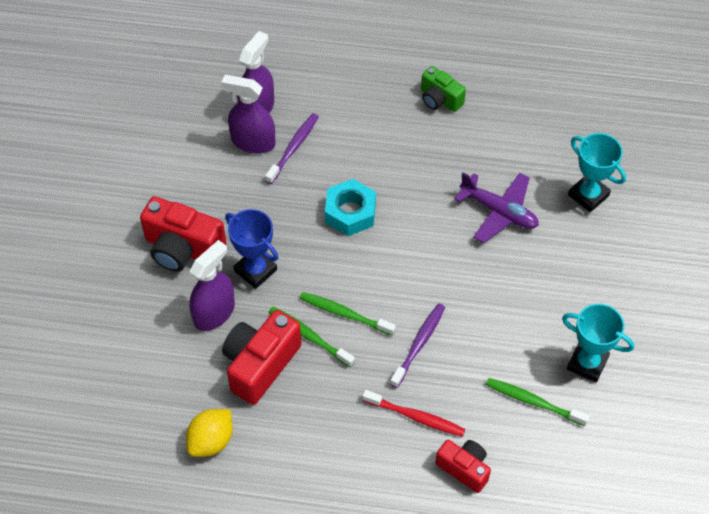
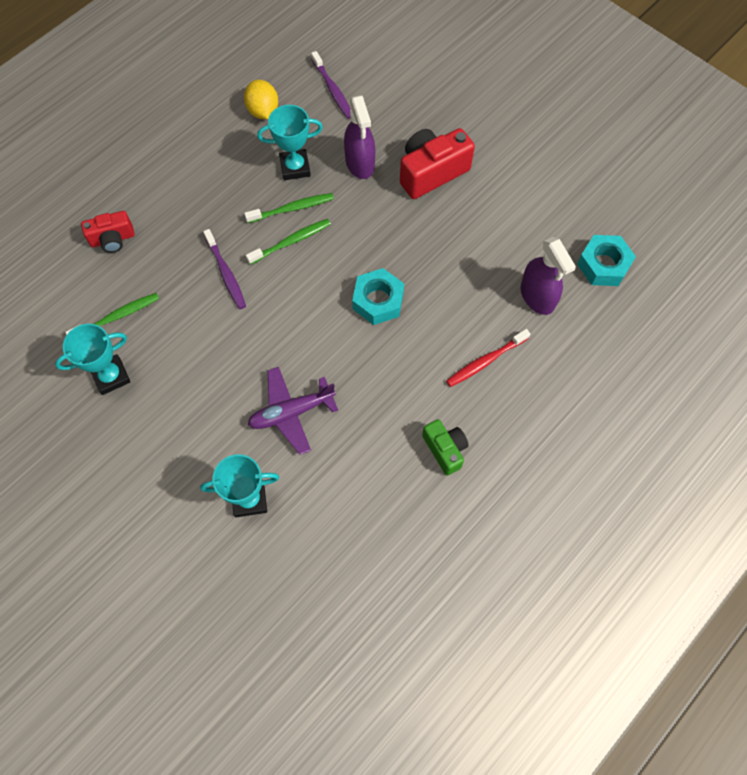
camera: 125 degrees right, 10 degrees up
purple spray bottle [221,75,275,154] -> none
red camera [222,310,302,405] -> turquoise trophy [257,105,323,180]
blue trophy [225,209,278,289] -> none
purple toothbrush [265,113,319,184] -> purple toothbrush moved to [311,51,351,119]
red toothbrush [362,390,465,437] -> red toothbrush moved to [446,329,530,387]
green camera [421,66,466,112] -> green camera turned 75 degrees clockwise [422,419,469,475]
none -> turquoise nut [577,235,636,286]

